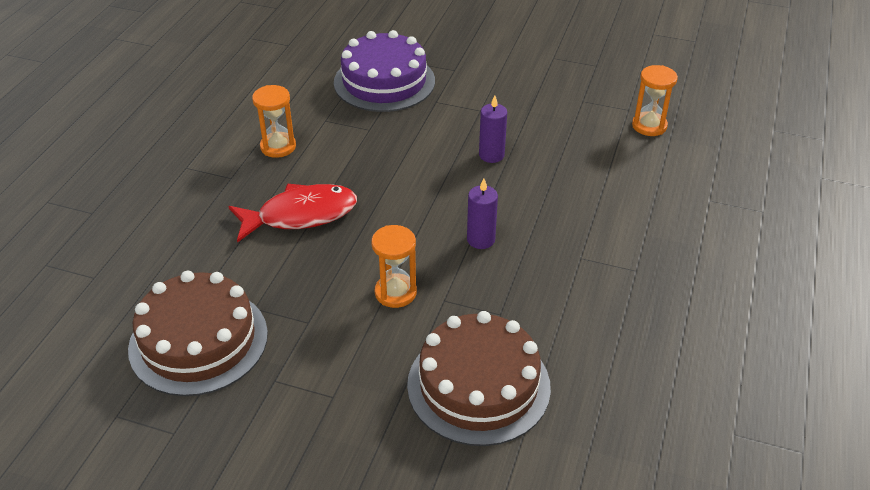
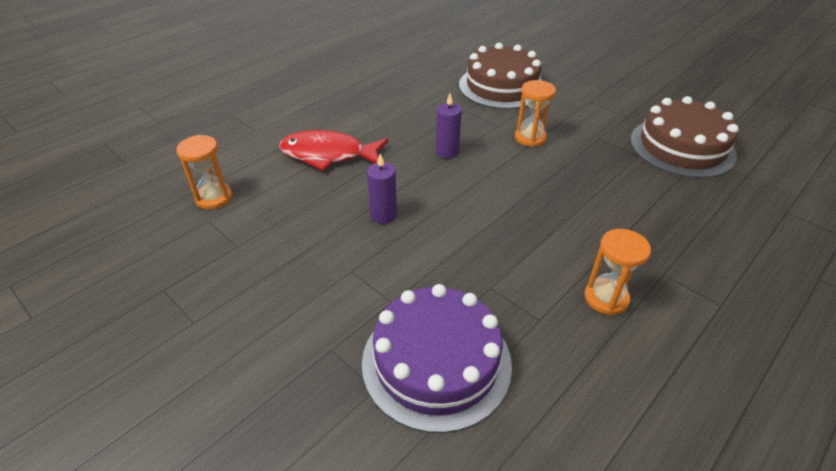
camera: 155 degrees left, 0 degrees up
red fish [228,184,357,243] -> red fish moved to [279,130,388,171]

